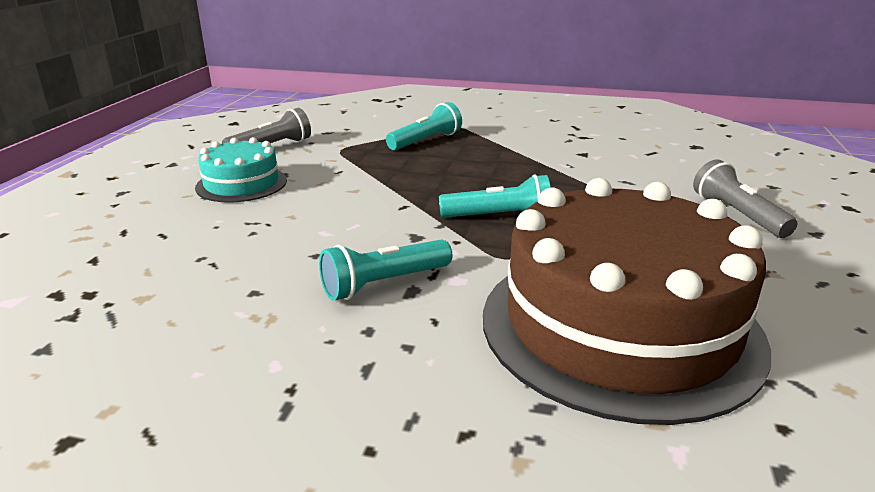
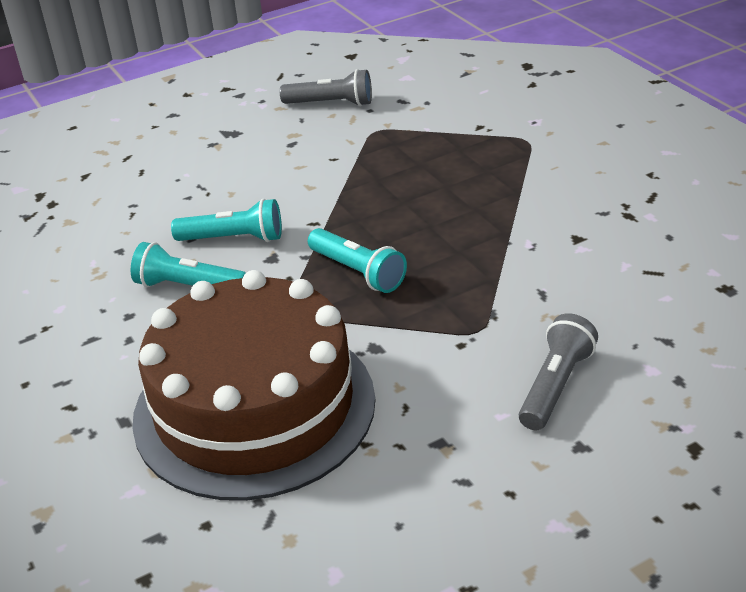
camera: 50 degrees right, 10 degrees up
turquoise cake [195,137,287,203] -> none
turquoise flashlight [386,102,462,150] -> turquoise flashlight moved to [171,199,282,242]

